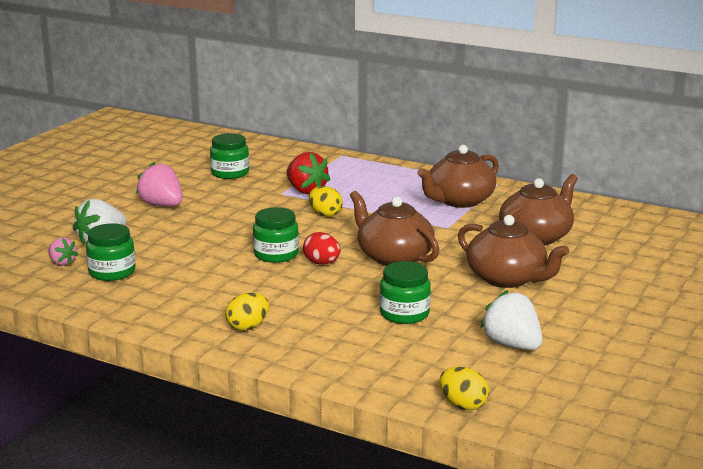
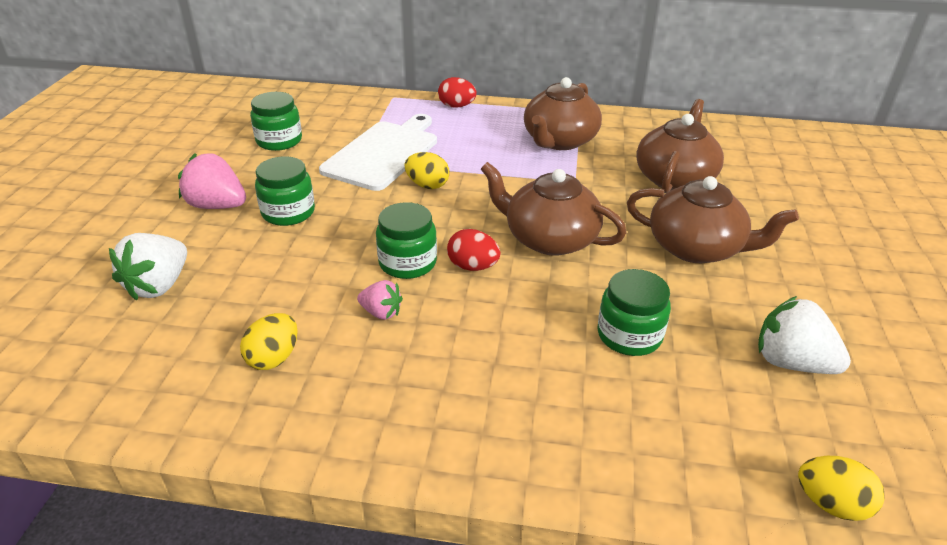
camera: 20 degrees left, 15 degrees up
pink strawberry [48,237,78,266] -> pink strawberry moved to [357,280,403,320]
green jar [86,223,136,281] -> green jar moved to [255,156,315,226]
yellow egg [225,293,269,331] -> yellow egg moved to [240,313,298,370]
red strawberry [286,152,331,194] -> white cutting board [319,114,437,191]
none -> red egg [438,77,477,108]

